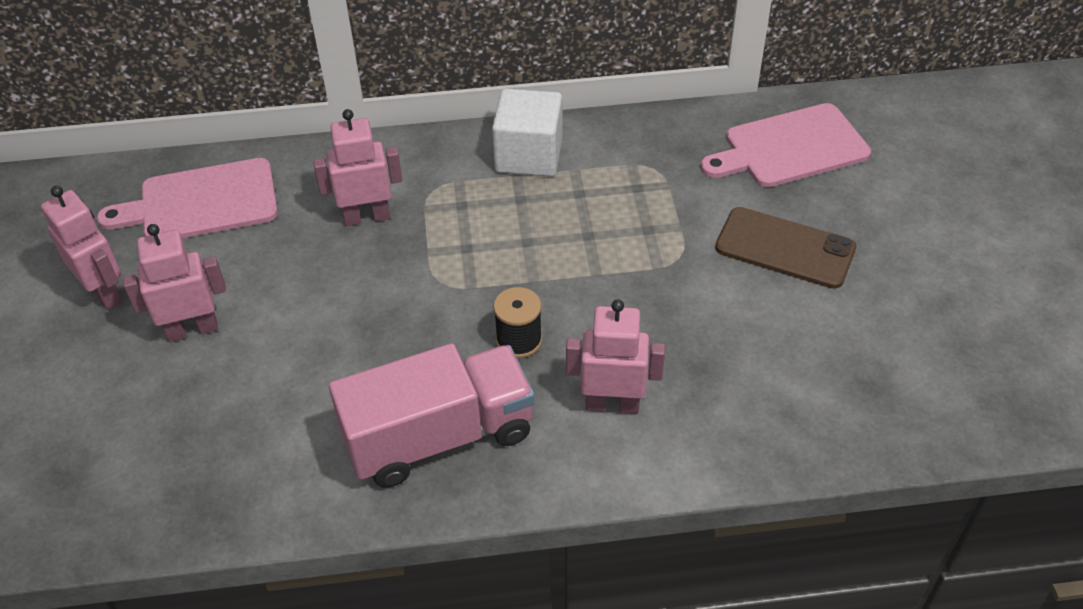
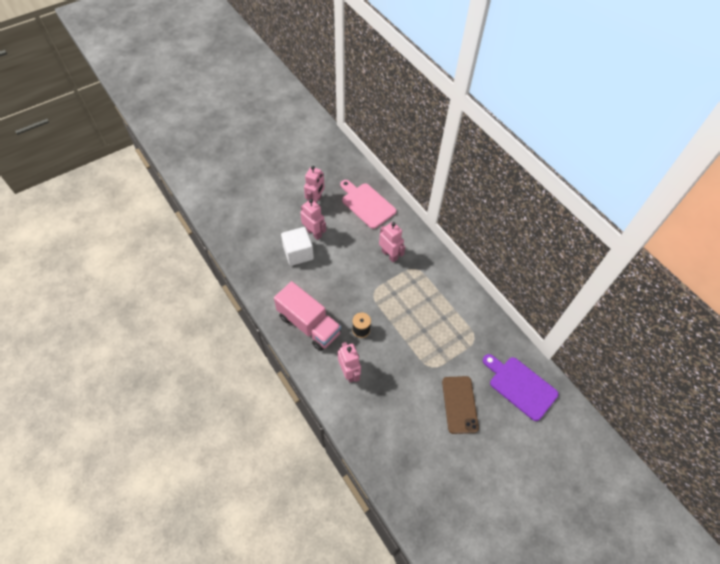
camera: 60 degrees right, 10 degrees up
white cube [492,88,563,177] -> white cube moved to [281,227,314,266]
pink cutting board [700,103,871,187] -> purple cutting board [483,354,559,421]

